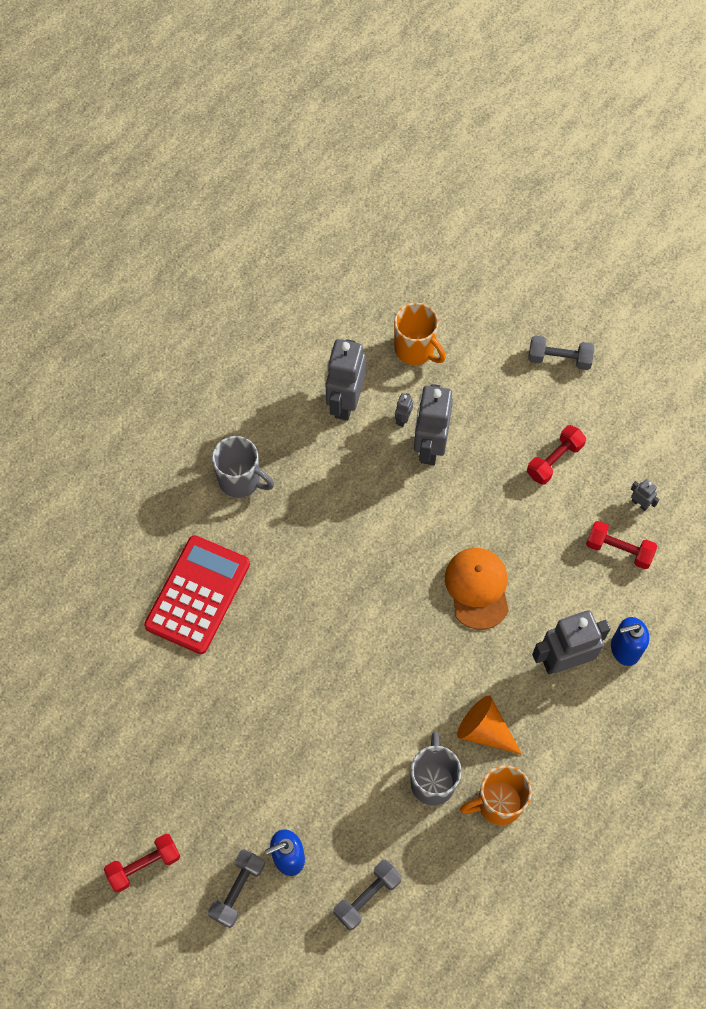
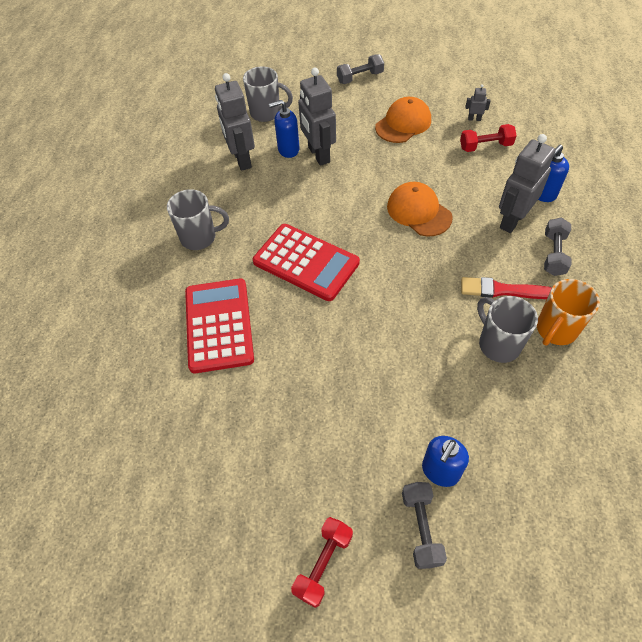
camera: 30 degrees left, 10 degrees down
grey dumbbell [333,860,402,930] -> grey dumbbell moved to [544,217,571,276]
orange mug [394,303,446,365] -> grey mug [243,67,293,122]
grey robot [395,393,413,427] -> blue soap dispenser [269,100,300,158]
orange cone [457,696,522,755] -> red brush [461,277,552,299]
red dumbbell [527,425,586,485] -> orange cap [375,97,431,143]
none -> red calculator [253,224,360,301]

